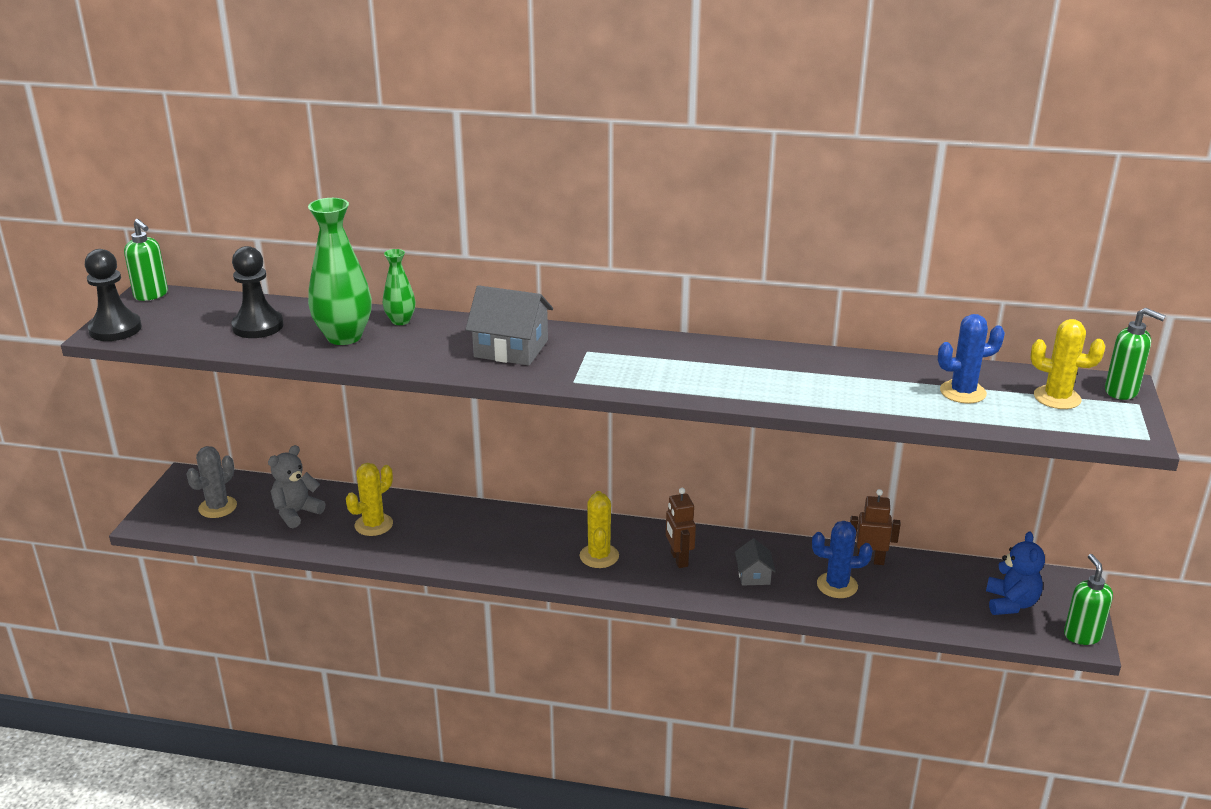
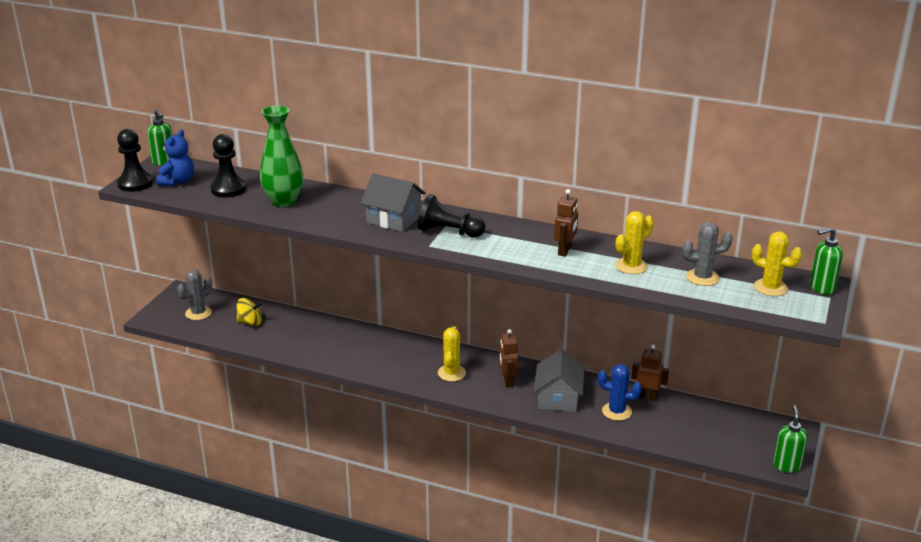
camera: 10 degrees right, 0 degrees up
grey teddy bear [268,445,326,528] -> yellow spinning top [237,298,262,326]
yellow cactus [346,463,393,536] -> yellow cactus moved to [615,211,654,274]
green vase [383,249,415,325] -> none
grey house [735,538,776,586] -> grey house [534,349,585,412], size x1.83
blue cactus [938,314,1005,404] -> grey cactus [682,222,733,286]
blue teddy bear [986,531,1045,615] -> blue teddy bear moved to [156,130,194,186]
green soap dispenser [1105,307,1166,400] -> green soap dispenser turned 120 degrees clockwise [810,227,843,295]
none -> black pawn [418,194,485,238]
none -> brown robot [554,189,578,257]

